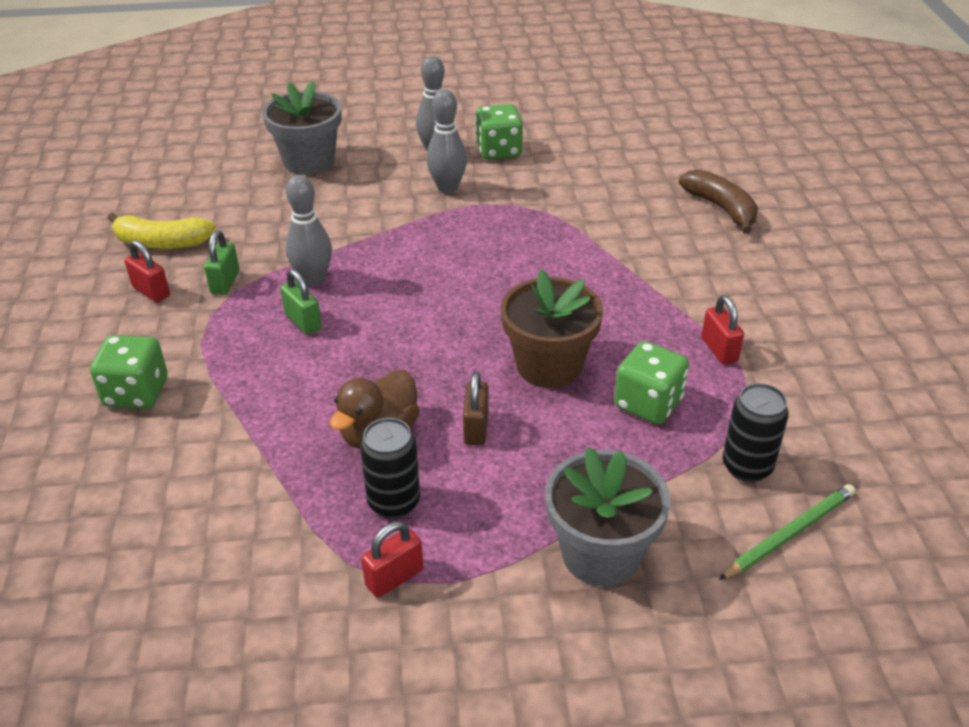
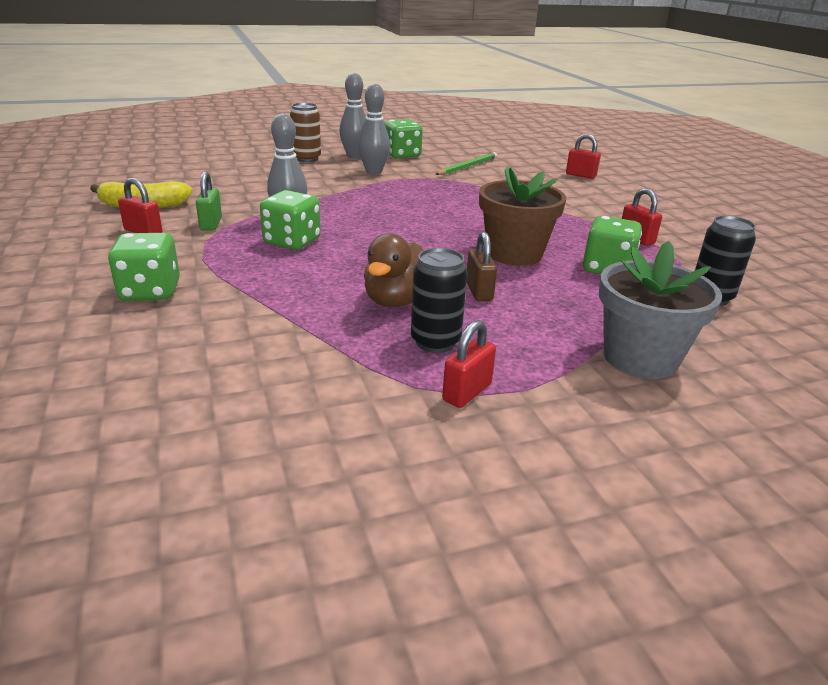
camera: 15 degrees left, 10 degrees down
grey flower pot [262,81,342,175] -> none
green padlock [280,269,322,335] -> green dice [260,190,321,250]
brown banana [679,169,758,234] -> red padlock [566,134,601,179]
green pencil [719,484,856,580] -> green pencil moved to [435,152,497,175]
none -> brown can [290,103,321,162]

